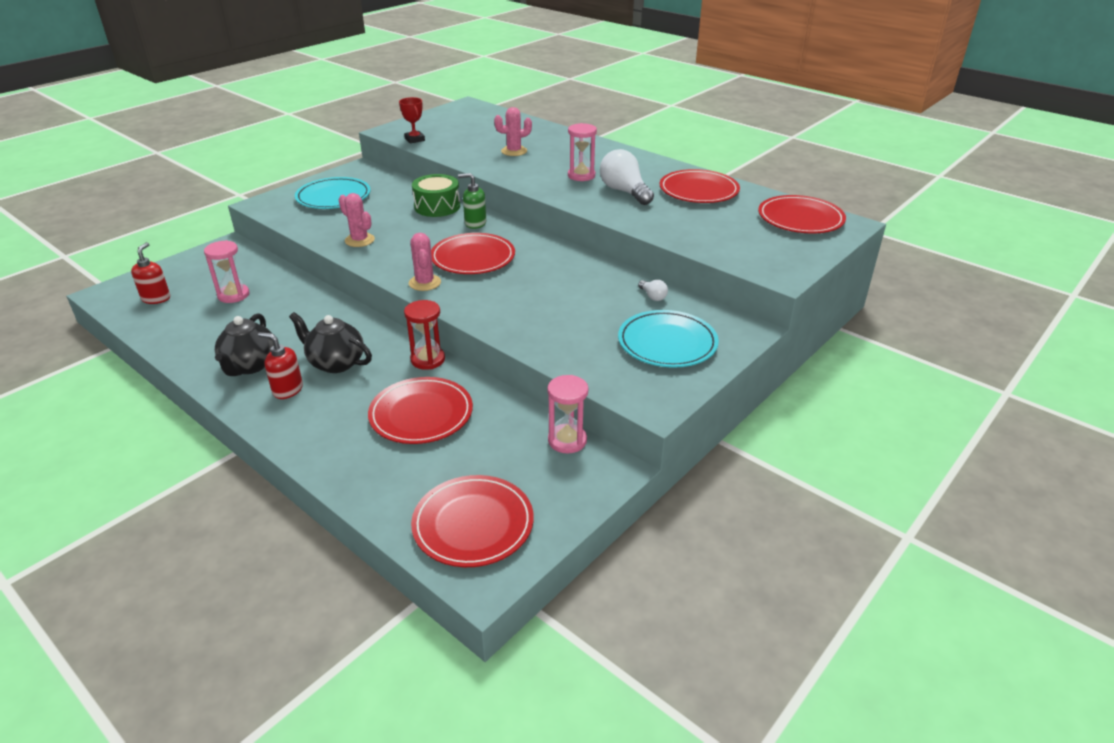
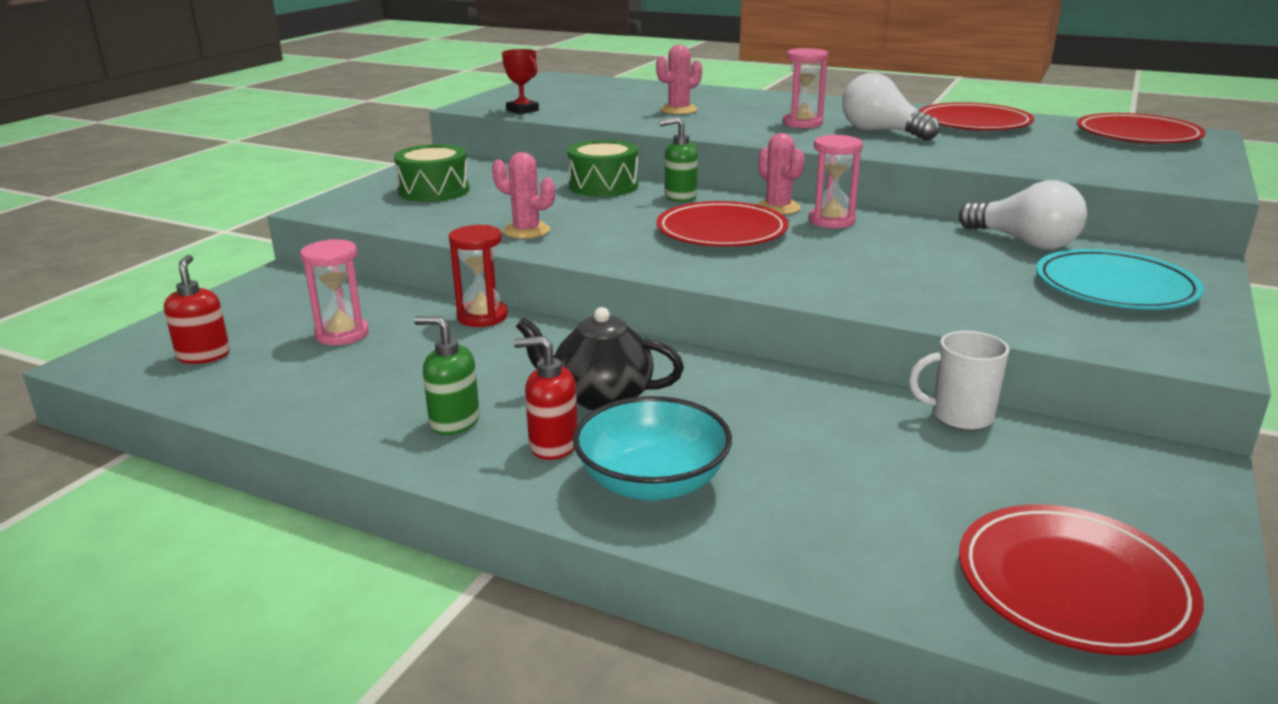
camera: 15 degrees left, 10 degrees down
black teapot [215,313,274,376] -> green soap dispenser [414,316,480,435]
turquoise plate [295,177,371,209] -> green drum [394,144,470,202]
red plate [368,377,473,444] -> none
red hourglass [404,300,445,370] -> red hourglass moved to [449,225,508,327]
pink cactus [409,233,441,291] -> pink cactus moved to [756,133,805,215]
pink hourglass [547,375,588,453] -> pink hourglass moved to [809,135,863,228]
white light bulb [638,280,668,301] -> white light bulb [959,180,1087,250], size x2.14
none -> turquoise bowl [573,396,732,501]
none -> white mug [909,331,1009,430]

